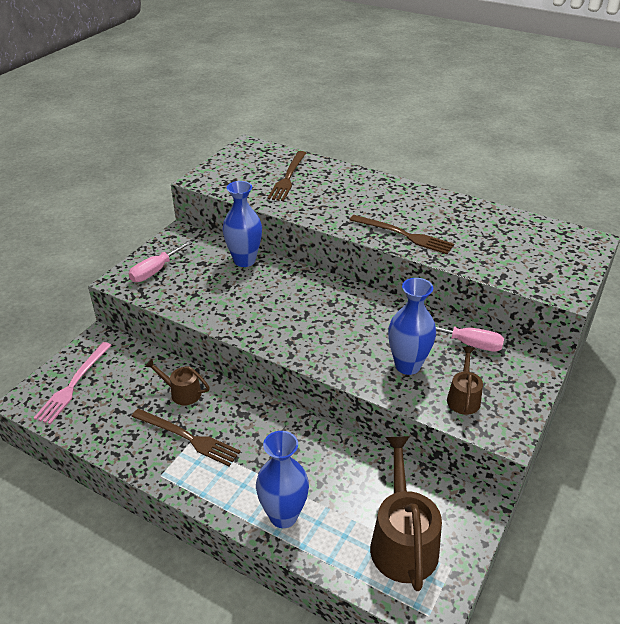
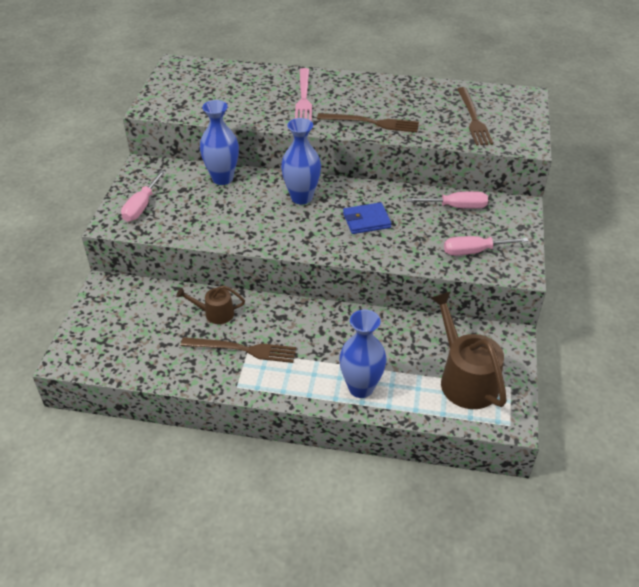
camera: 20 degrees left, 5 degrees up
pink fork [34,342,112,424] -> pink fork moved to [295,68,312,121]
brown fork [267,151,306,201] -> brown fork moved to [457,87,493,146]
blue vase [388,278,436,375] -> blue vase moved to [281,118,321,204]
brown watering can [447,347,483,415] -> pink screwdriver [444,236,529,256]
none -> blue wallet [343,202,392,234]

